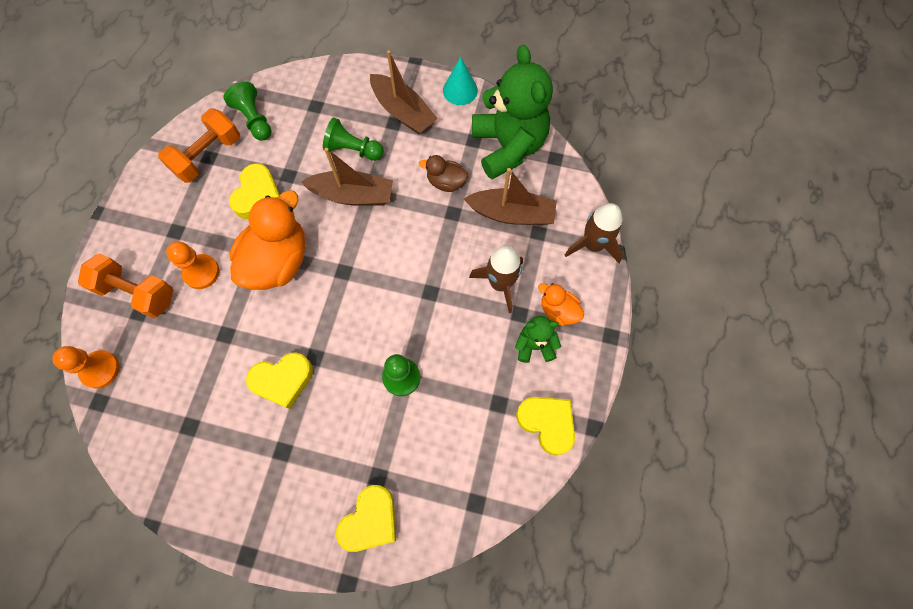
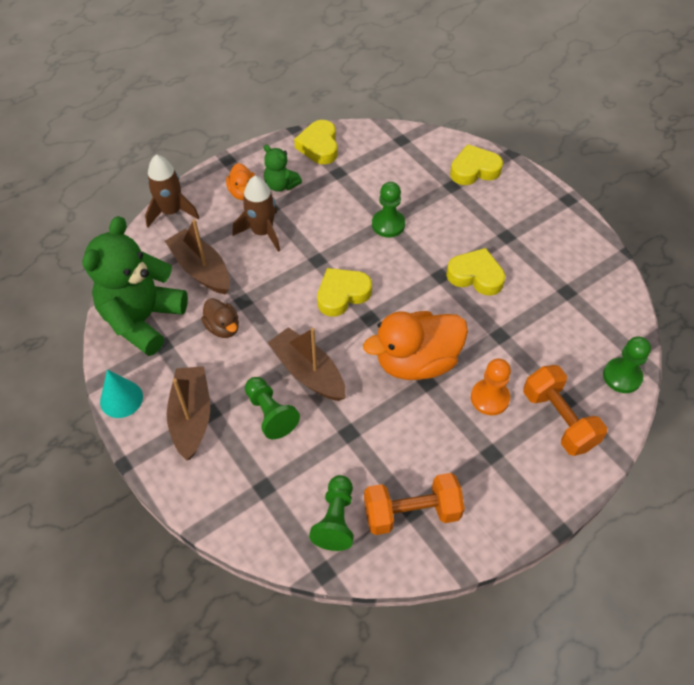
camera: 140 degrees left, 15 degrees down
orange pawn [52,346,120,388] -> green pawn [603,336,651,393]
yellow heart [229,163,280,219] -> yellow heart moved to [317,268,372,317]

